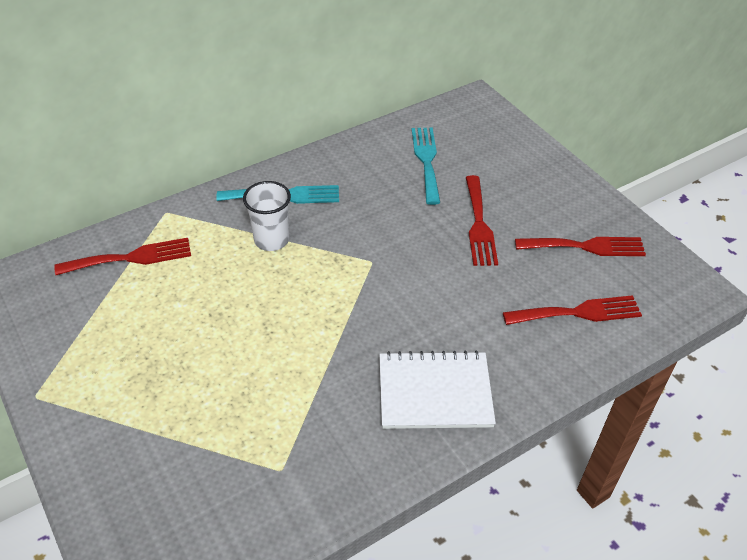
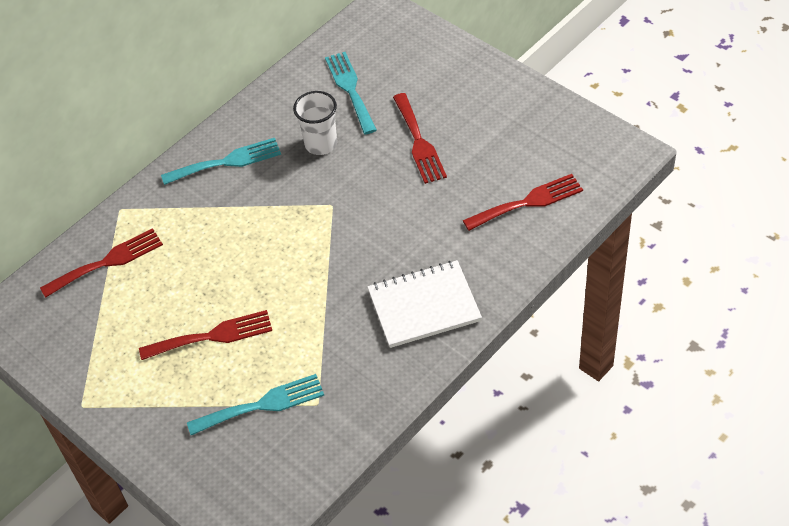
camera: 10 degrees left, 5 degrees up
white cup [243,181,291,251] -> white cup moved to [293,91,337,155]
red fork [515,237,646,256] -> red fork moved to [139,310,272,360]
none -> turquoise fork [187,374,324,435]

